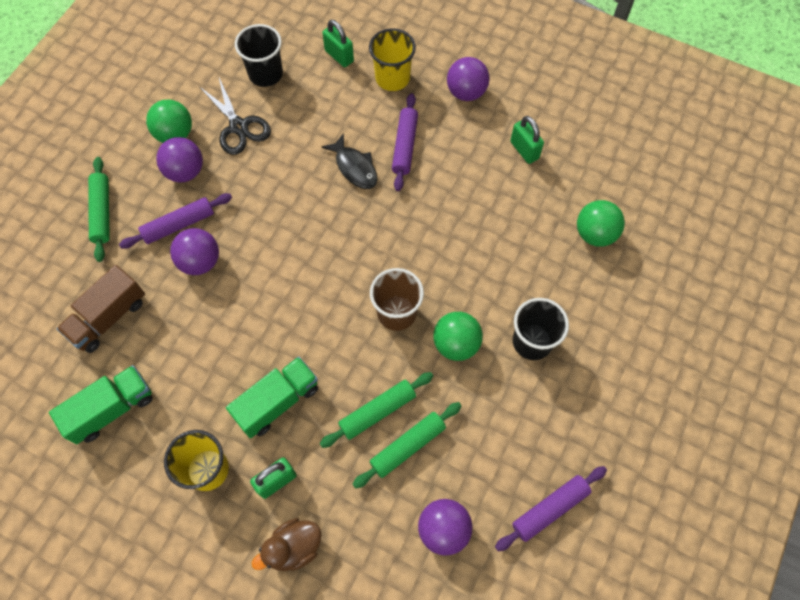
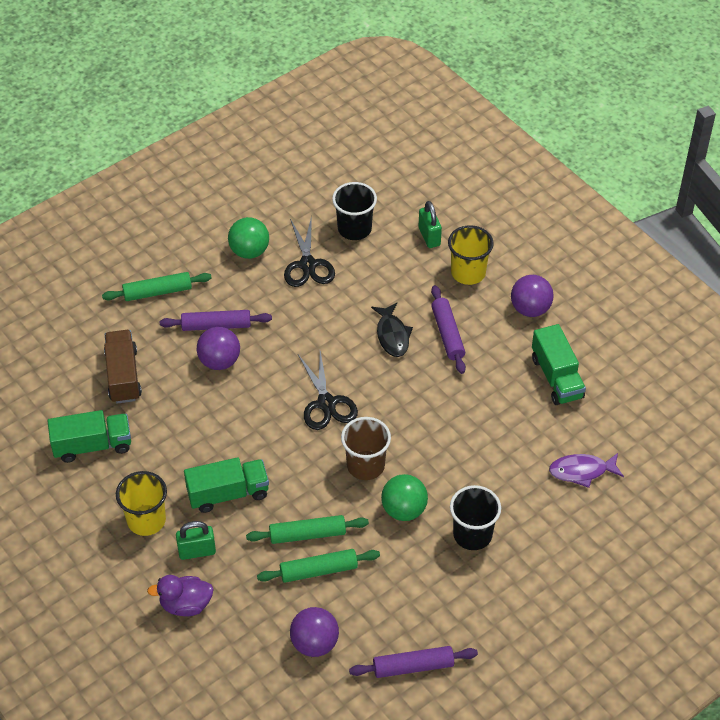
camera: 25 degrees right, 15 degrees down
brown truck [57,265,145,353] -> brown truck turned 105 degrees clockwise [104,330,142,404]
green rolling pin [88,157,110,262] -> green rolling pin turned 60 degrees clockwise [102,272,212,301]
purple ball [156,137,203,182] -> none
brown duck [252,518,321,571] -> purple duck [147,575,214,616]
purple rolling pin [392,93,418,191] -> purple rolling pin turned 45 degrees counterclockwise [431,285,466,374]
green padlock [510,116,544,164] -> green truck [532,324,586,405]
green ball [577,200,625,247] -> purple fish [549,453,624,488]
none -> black scissors [298,351,358,430]

